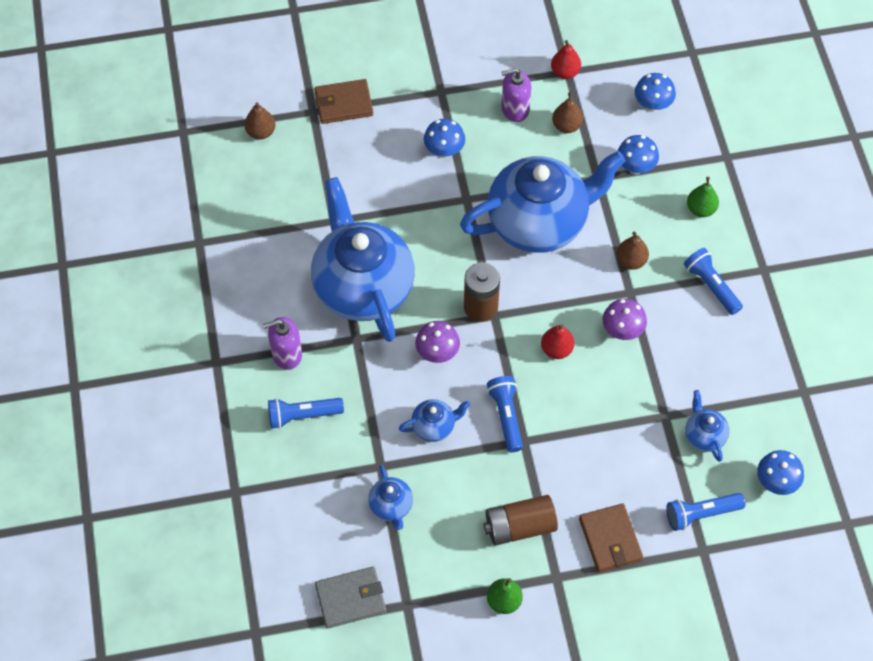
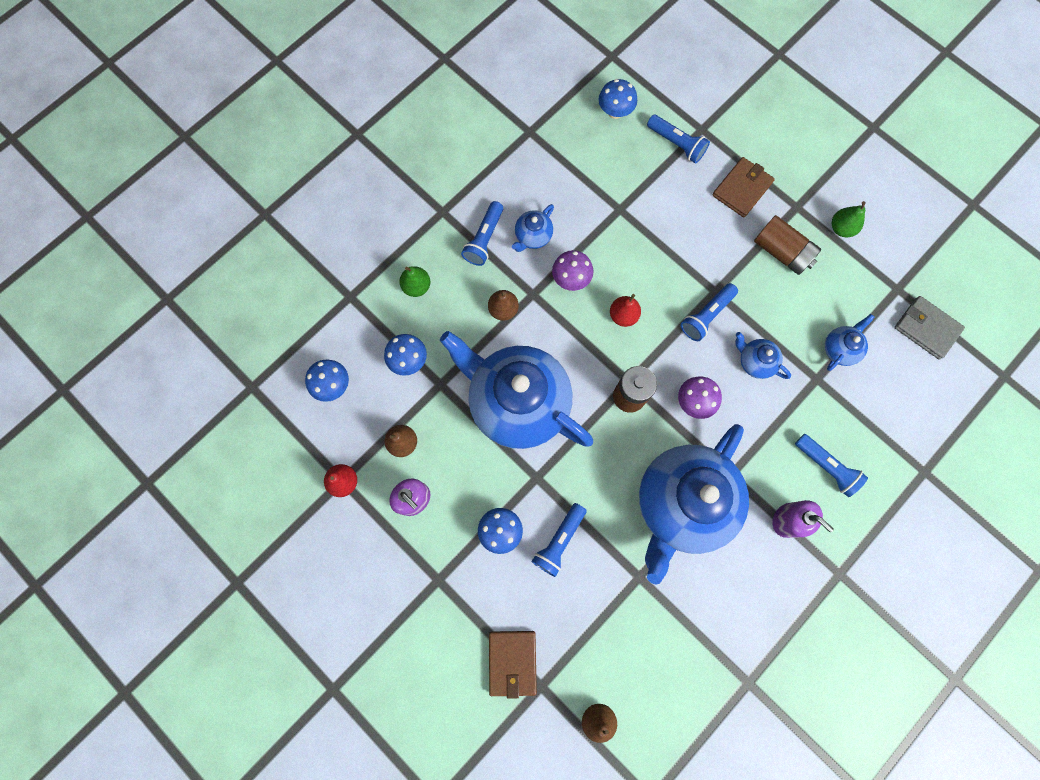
camera: 125 degrees left, 15 degrees up
brown wallet [315,79,373,124] -> brown wallet turned 45 degrees clockwise [489,631,537,699]
blue teapot [685,390,730,462] -> blue teapot moved to [512,204,554,252]
none -> blue flashlight [532,503,587,577]

